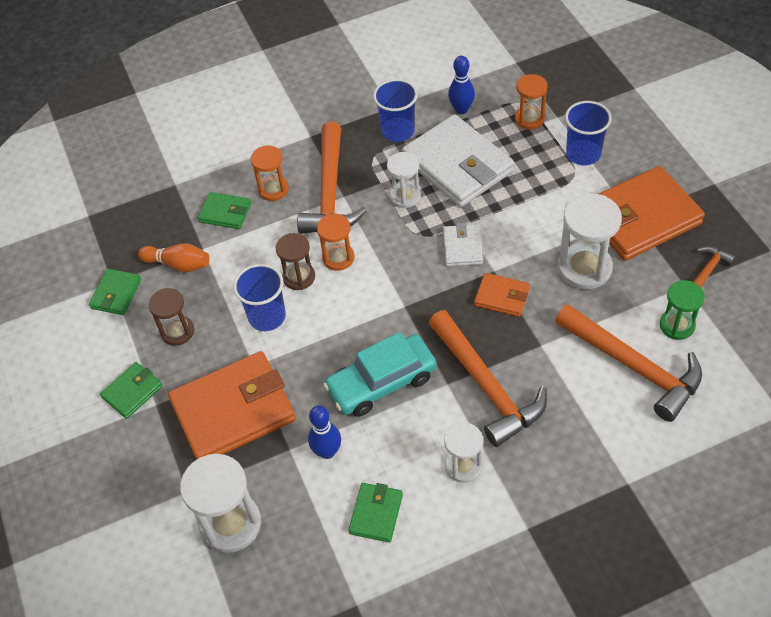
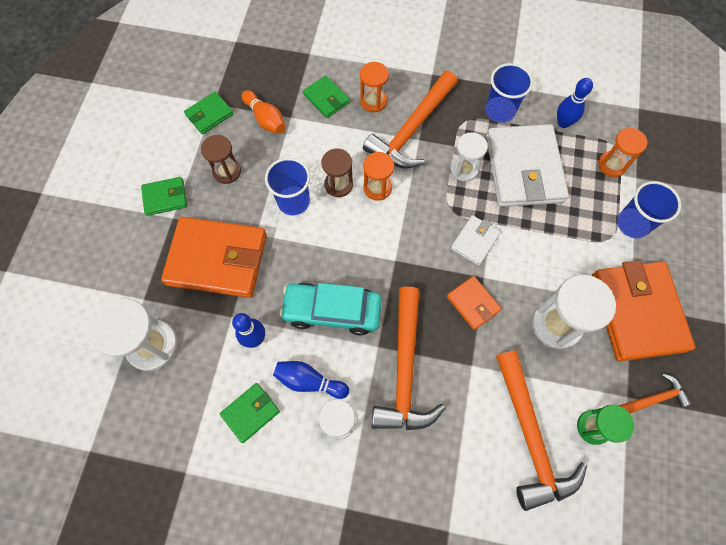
camera: 30 degrees right, 15 degrees up
orange wallet [599,166,705,261] -> orange wallet turned 75 degrees clockwise [592,260,695,361]
none -> blue bowling pin [273,361,349,399]

